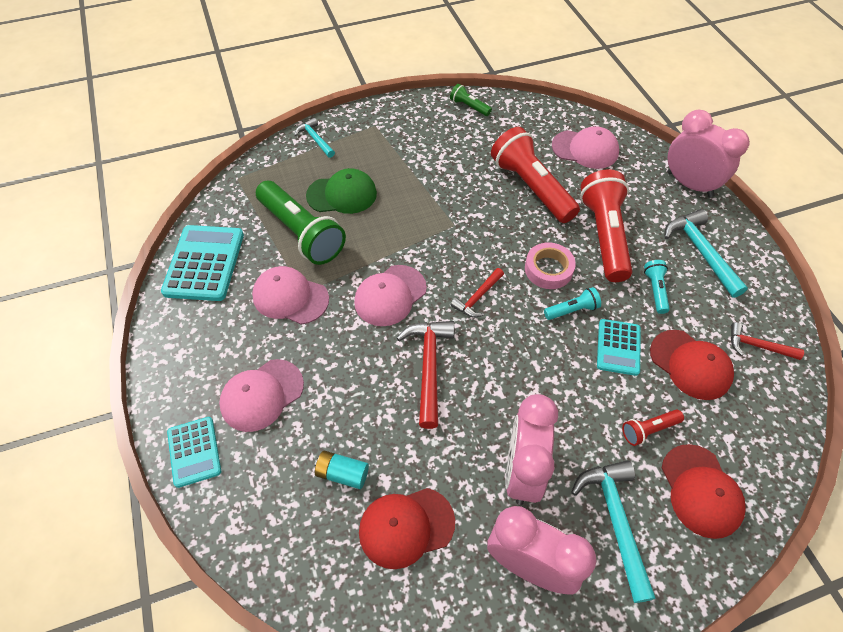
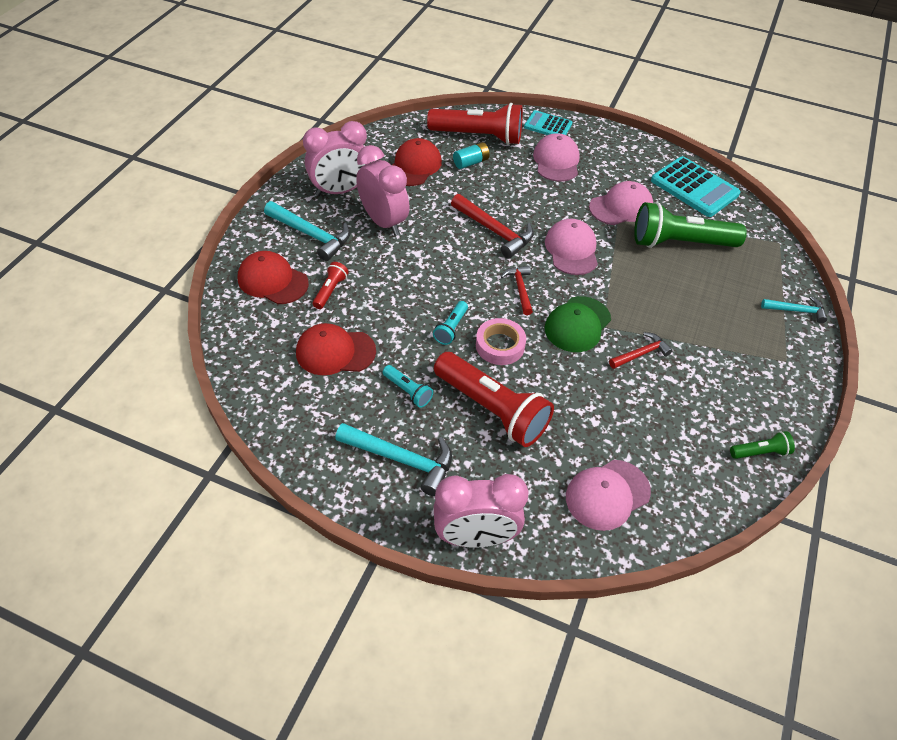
camera: 130 degrees right, 5 degrees down
green cap [306,168,377,214] -> green cap moved to [545,296,611,352]
red flashlight [491,127,580,223] -> red flashlight moved to [427,103,523,145]
turquoise calculator [597,319,641,376] -> none
red hammer [731,322,804,360] -> red hammer moved to [609,332,673,369]

